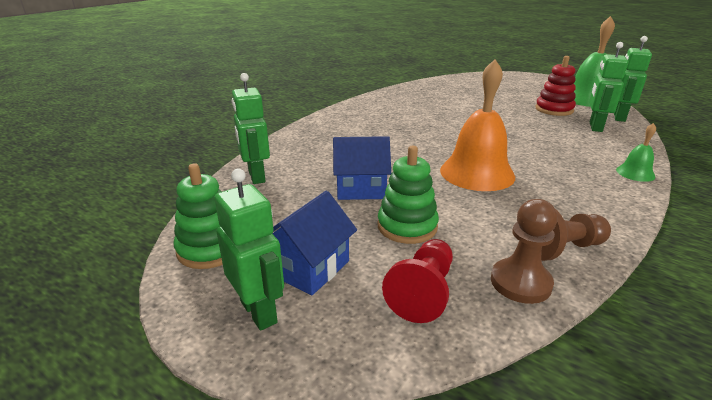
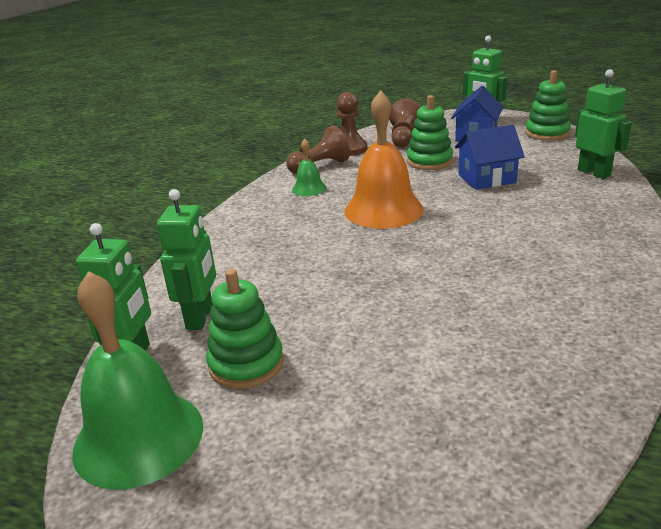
camera: 170 degrees right, 0 degrees up
red pawn [382,239,453,323] -> brown pawn [389,99,421,147]
red stacking toy [535,56,576,116] -> green stacking toy [206,269,284,389]
green bell [616,123,656,182] -> green bell moved to [292,139,326,196]

